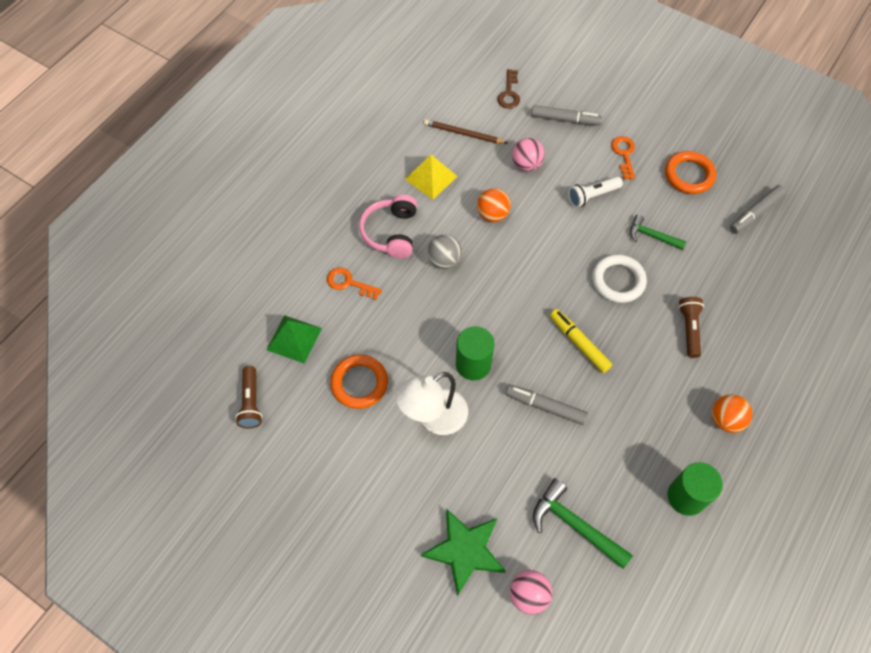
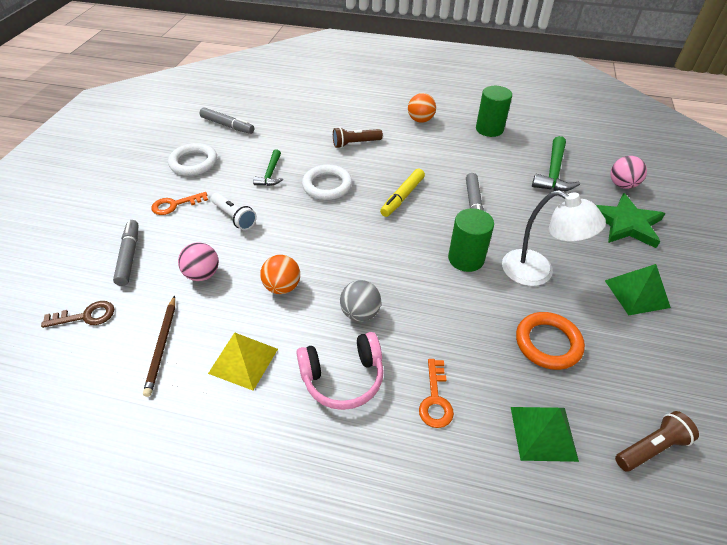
camera: 110 degrees left, 15 degrees down
orange ring [665,151,716,194] -> white ring [168,143,217,176]
none -> green pyramid [605,264,671,315]

